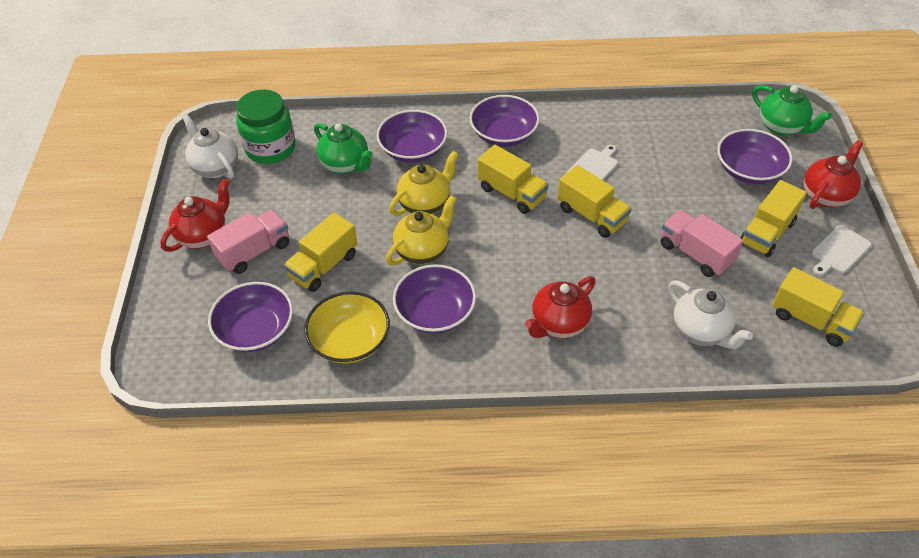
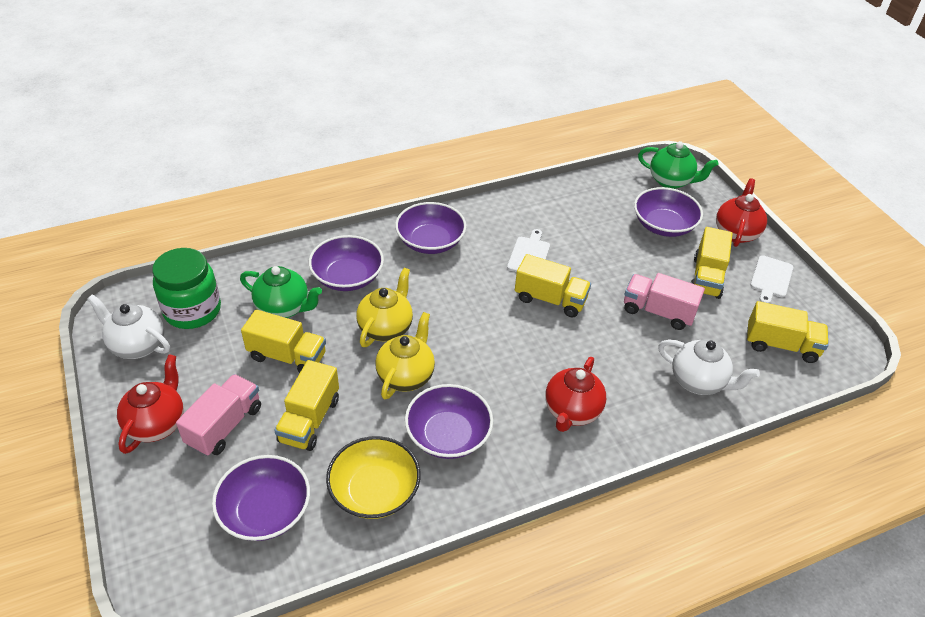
camera: 25 degrees left, 5 degrees down
yellow truck [478,145,549,214] -> yellow truck moved to [241,309,326,373]

